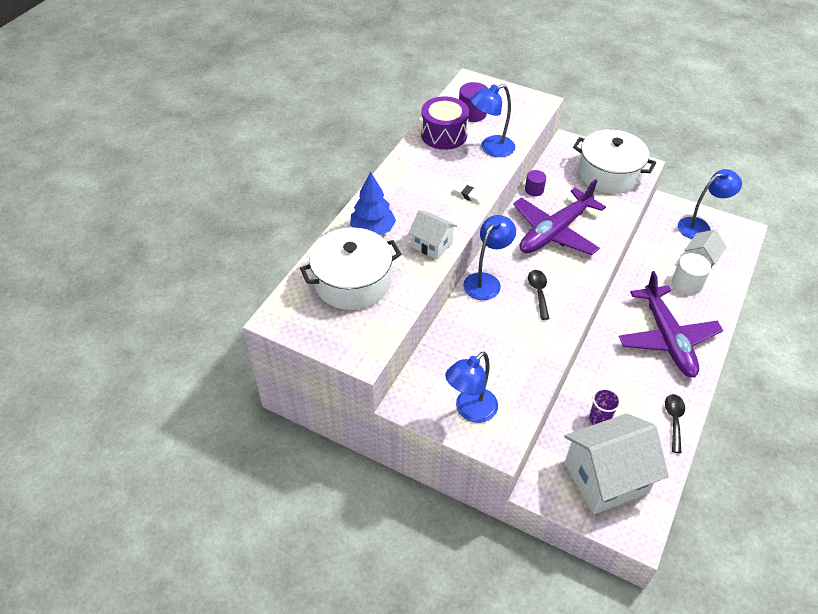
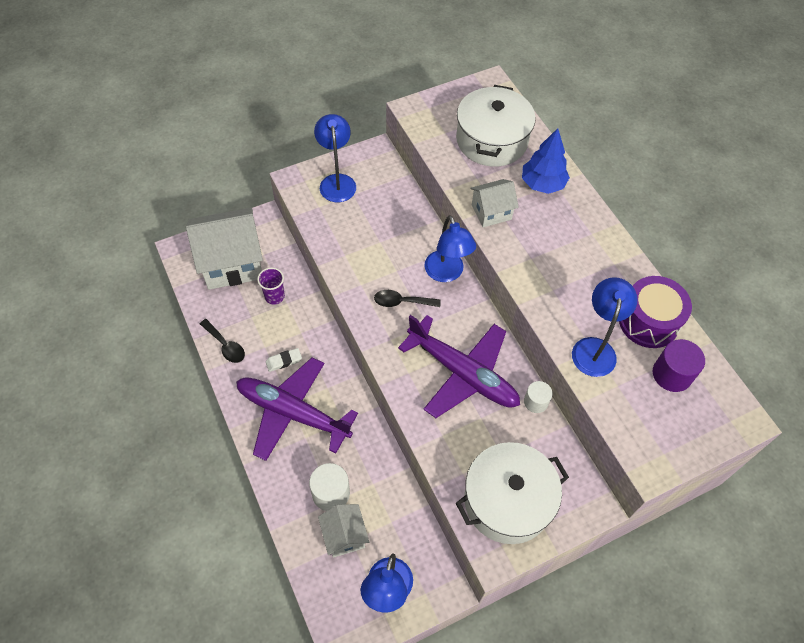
camera: 125 degrees right, 10 degrees up
white eraser [453,183,486,204] -> white eraser moved to [266,348,302,372]
purple plane [513,179,606,255] -> purple plane turned 135 degrees clockwise [398,315,520,418]
purple cylinder [525,170,546,196] -> white cylinder [524,381,553,413]
black spoon [528,270,549,320] -> black spoon turned 150 degrees clockwise [374,290,441,307]
white house [564,413,669,514] -> white house turned 60 degrees clockwise [186,208,263,290]

